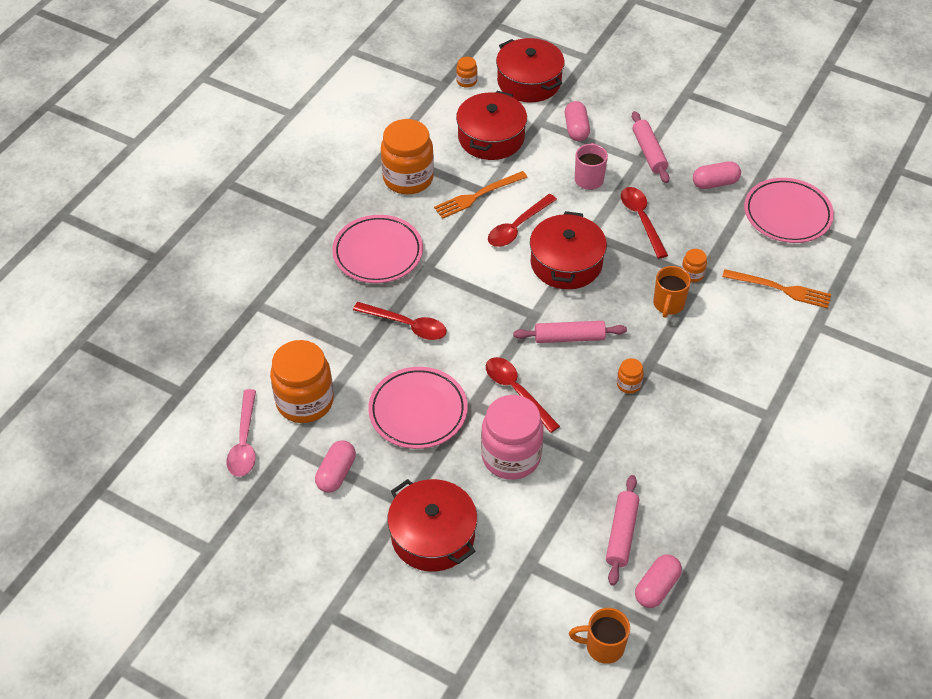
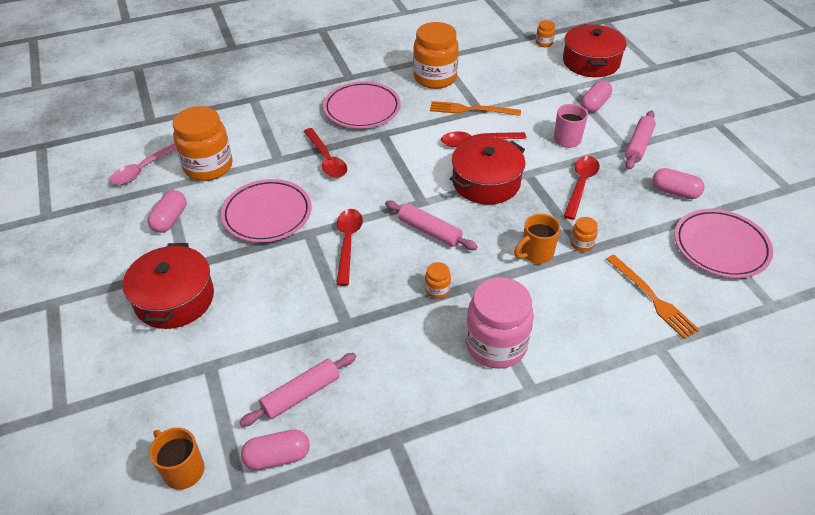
camera: 40 degrees right, 5 degrees down
pink capsule [315,440,356,493] -> pink capsule turned 45 degrees counterclockwise [148,190,186,233]
red pot [456,91,527,160] -> none
pink jar [481,395,543,480] -> pink jar moved to [465,277,534,369]

